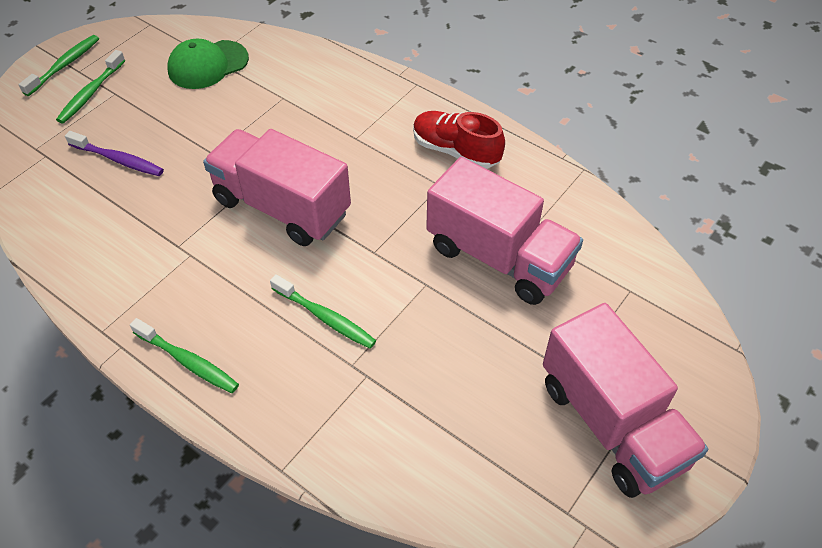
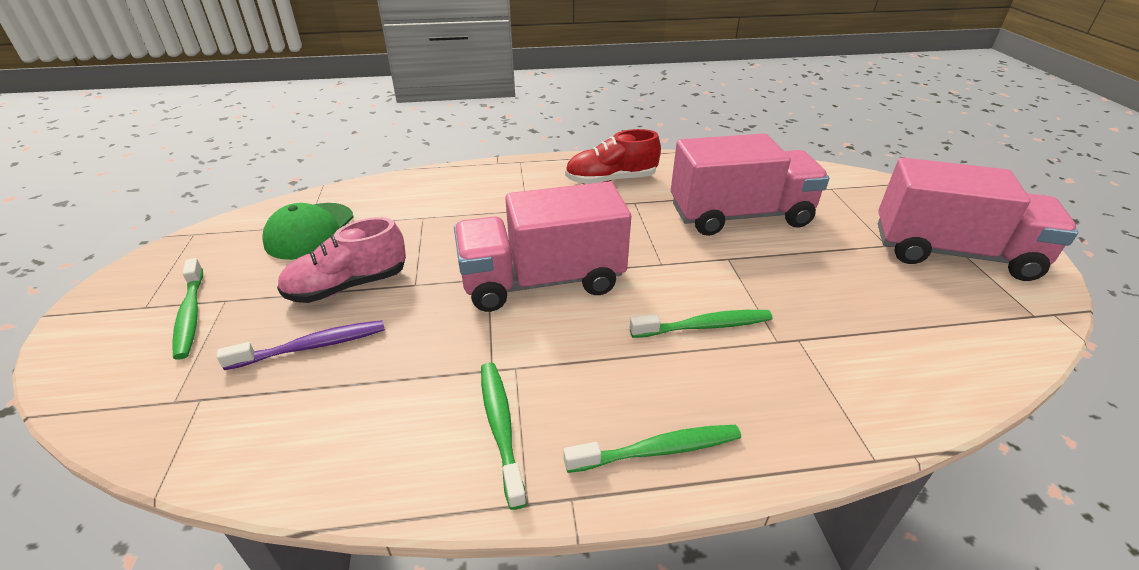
camera: 45 degrees left, 15 degrees down
green toothbrush [19,35,99,96] -> green toothbrush moved to [481,362,527,510]
none -> pink shoe [277,217,406,303]

